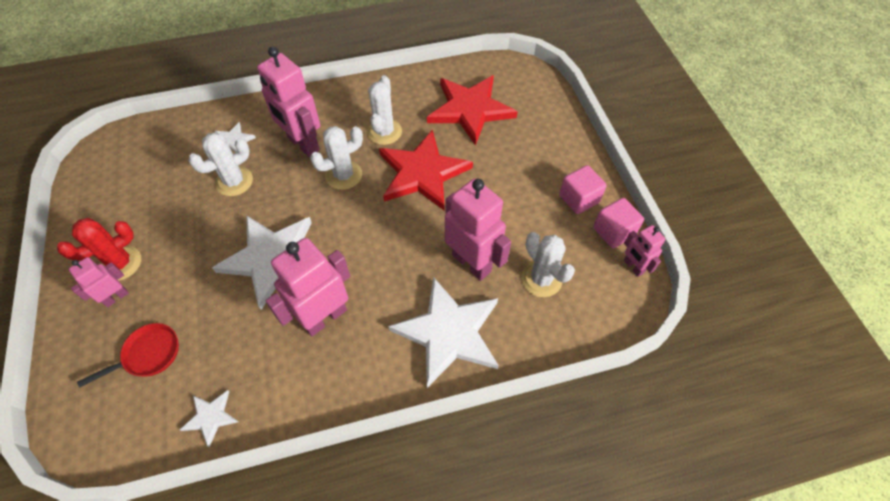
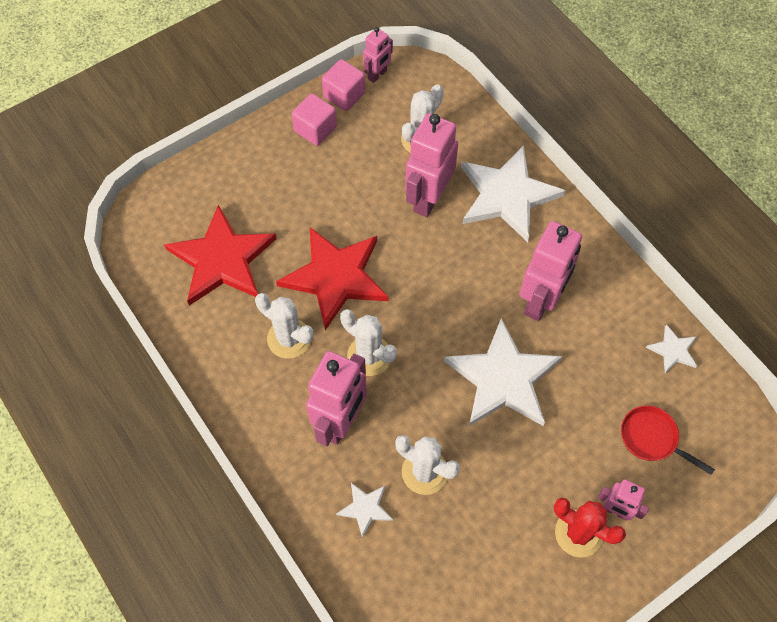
camera: 110 degrees left, 5 degrees up
pink robot [266,238,350,336] -> pink robot turned 90 degrees counterclockwise [520,221,582,321]
white cactus [367,75,402,145] -> white cactus turned 45 degrees clockwise [255,293,313,359]

